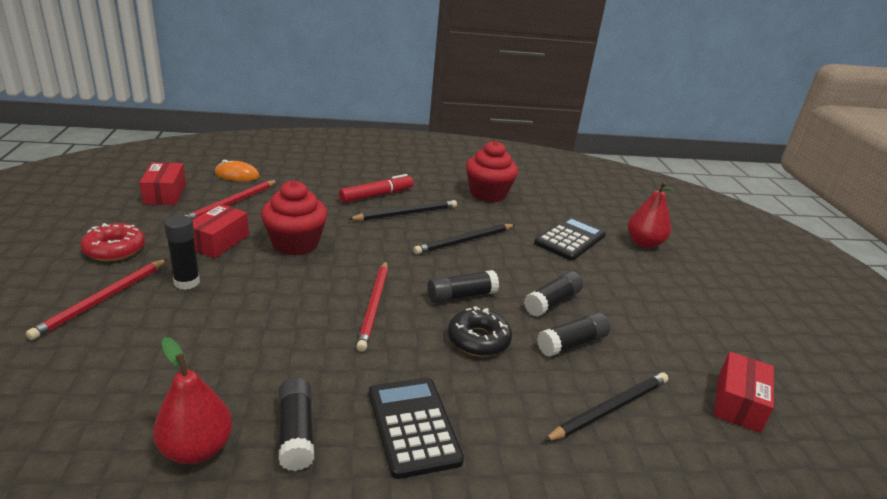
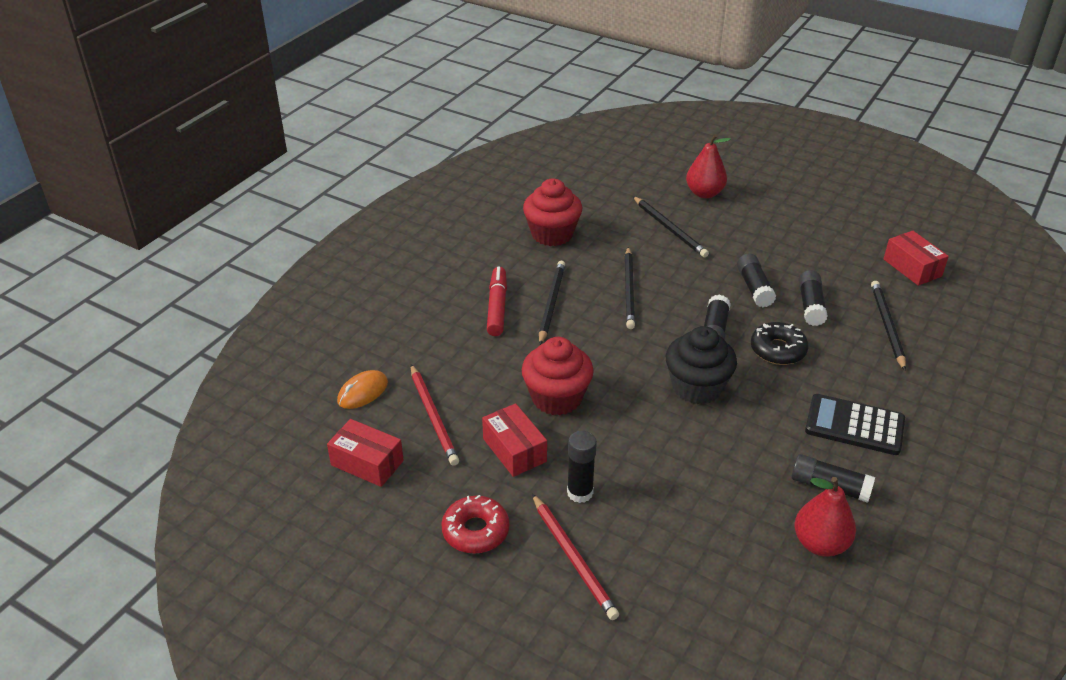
camera: 50 degrees left, 10 degrees up
red pencil [356,261,388,352] -> black cupcake [666,326,737,404]
black calculator [534,216,606,261] -> black pencil [633,196,709,258]

